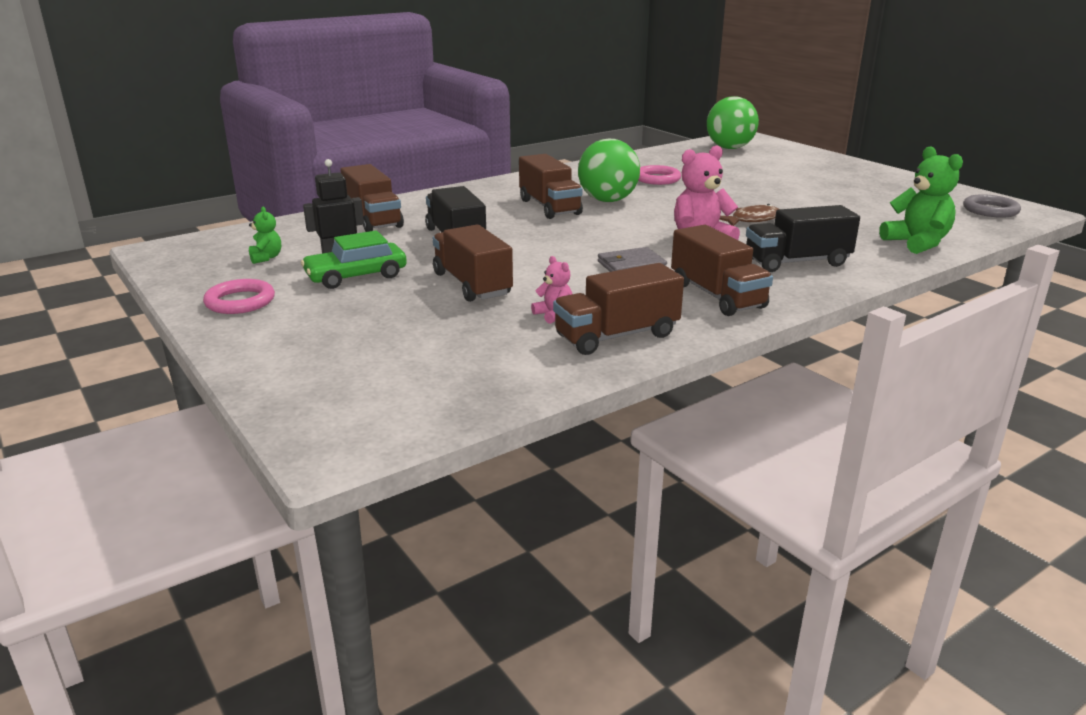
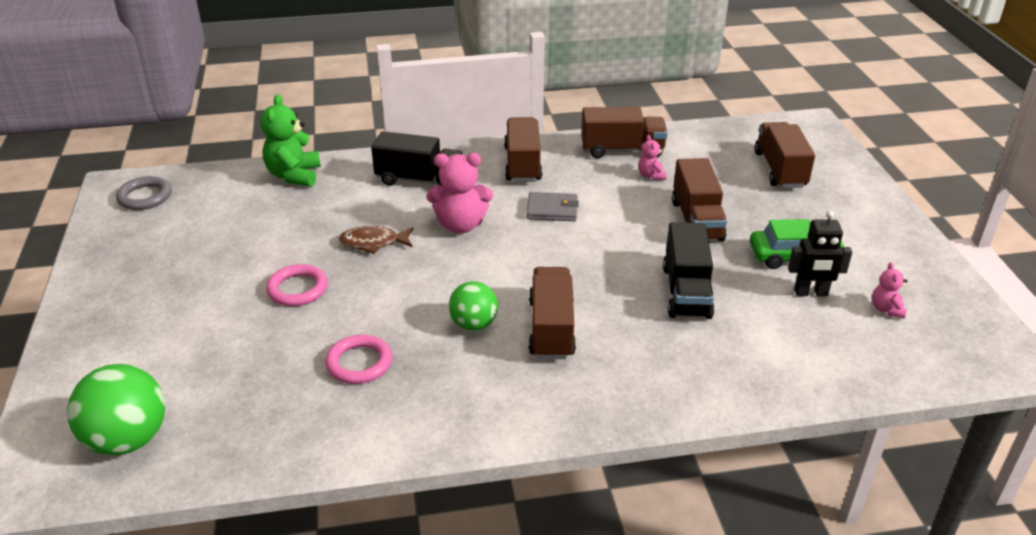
camera: 155 degrees left, 10 degrees up
pink ring [203,279,275,314] -> pink ring moved to [266,264,328,306]
green teddy bear [249,207,281,264] -> pink teddy bear [872,262,908,319]
brown truck [340,164,404,232] -> brown truck moved to [755,122,815,188]
green ball [578,139,640,202] -> green ball [448,281,498,331], size x0.63

